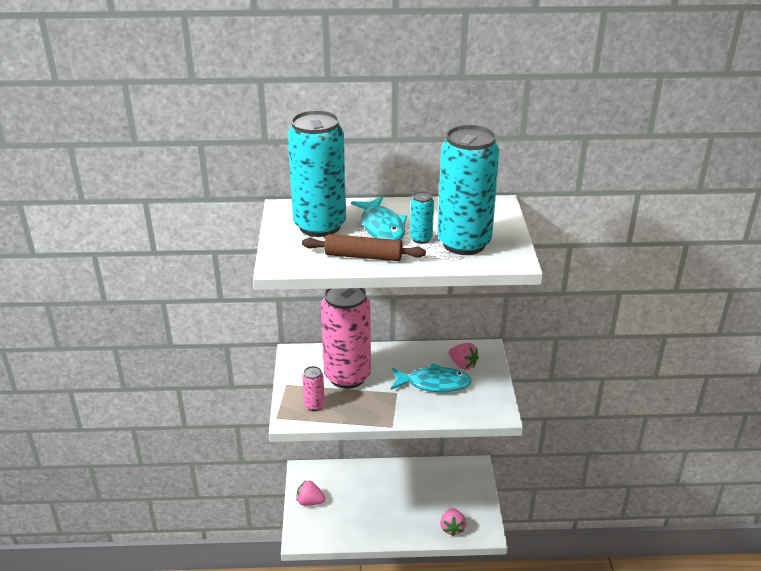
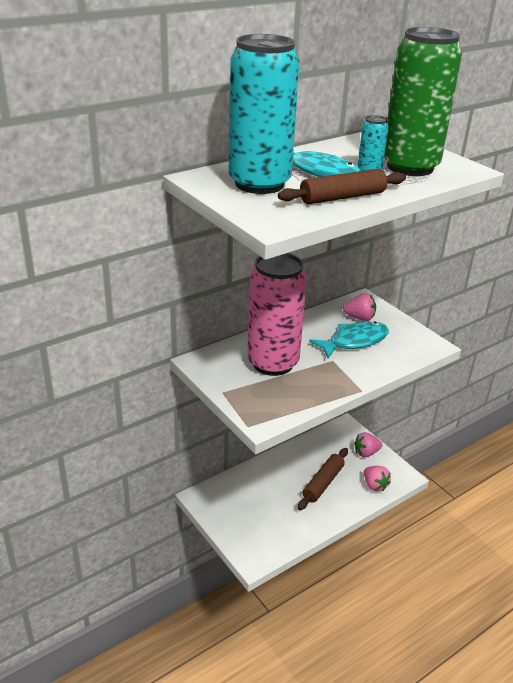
camera: 35 degrees left, 0 degrees up
pink strawberry [296,480,325,506] -> pink strawberry moved to [354,432,383,457]
pink can [302,366,325,411] -> none
turquoise can [437,125,500,255] -> green can [384,27,462,176]
none -> brown rolling pin [298,448,348,510]

